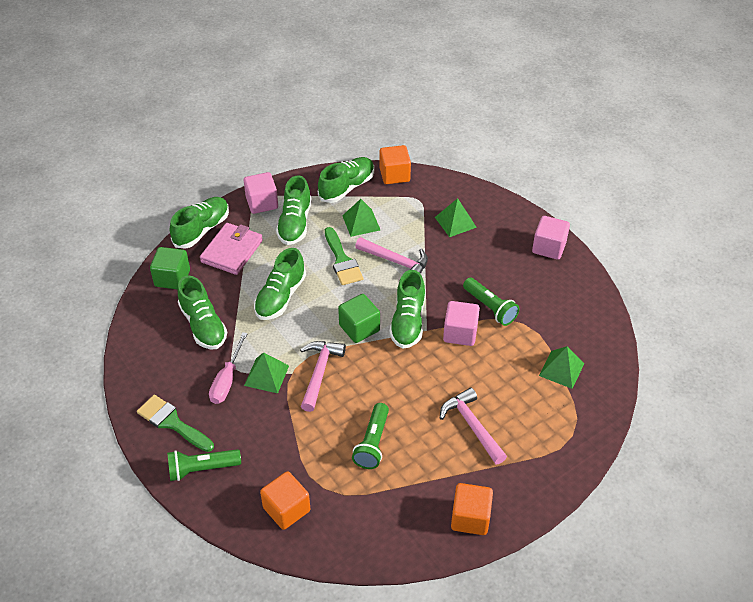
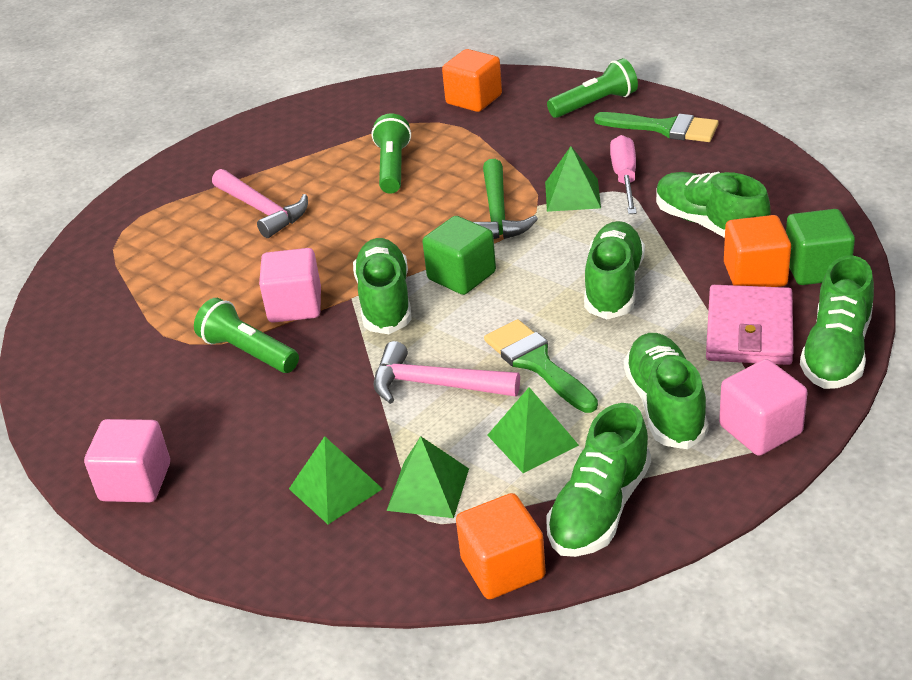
camera: 170 degrees right, 10 degrees down
pink hammer [300,341,346,412] -> green hammer [474,159,538,239]
orange cube [451,483,493,535] -> orange cube moved to [724,215,791,287]
green pyramid [539,346,584,389] -> green pyramid moved to [386,436,469,518]

